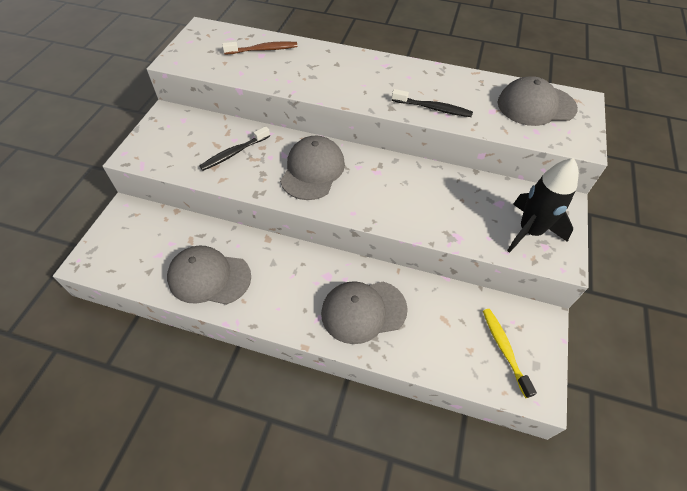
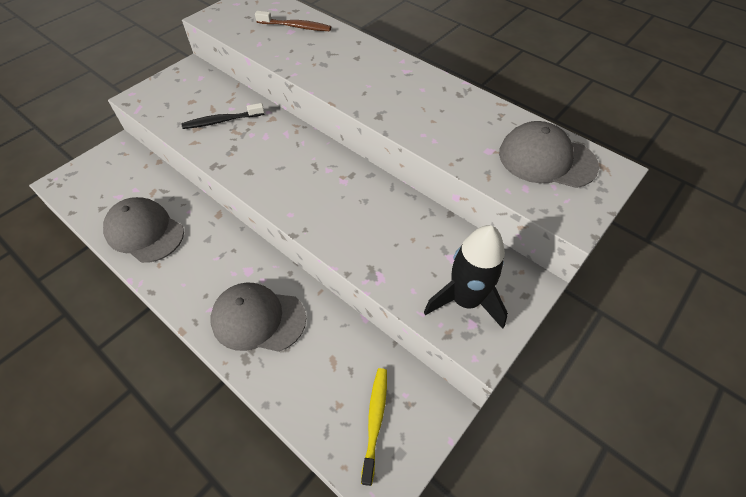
camera: 25 degrees right, 0 degrees up
grey cap [280,136,345,200] -> none
black toothbrush [392,89,473,117] -> none

